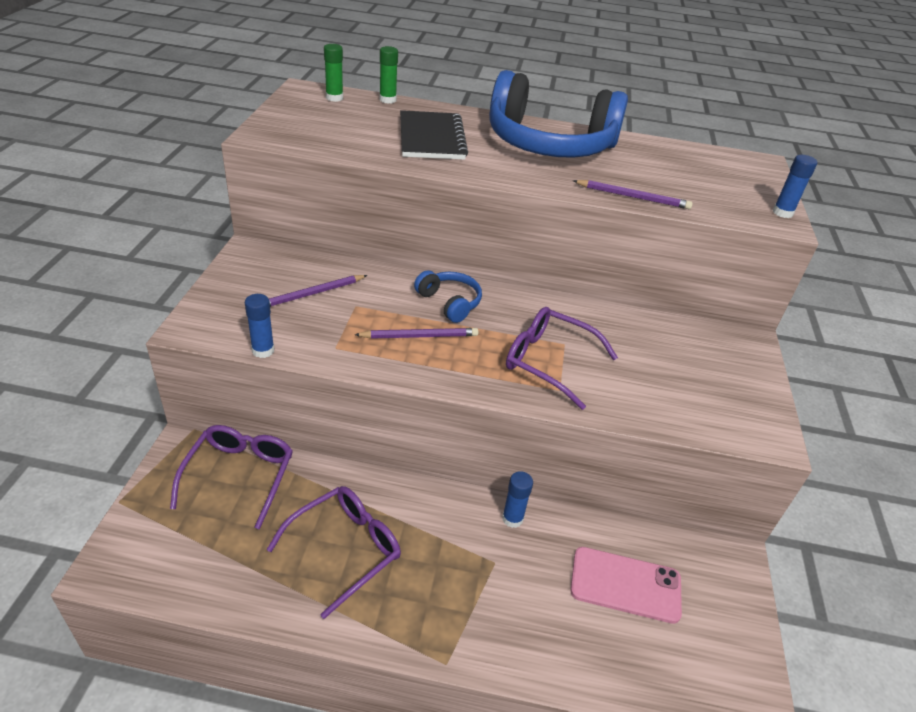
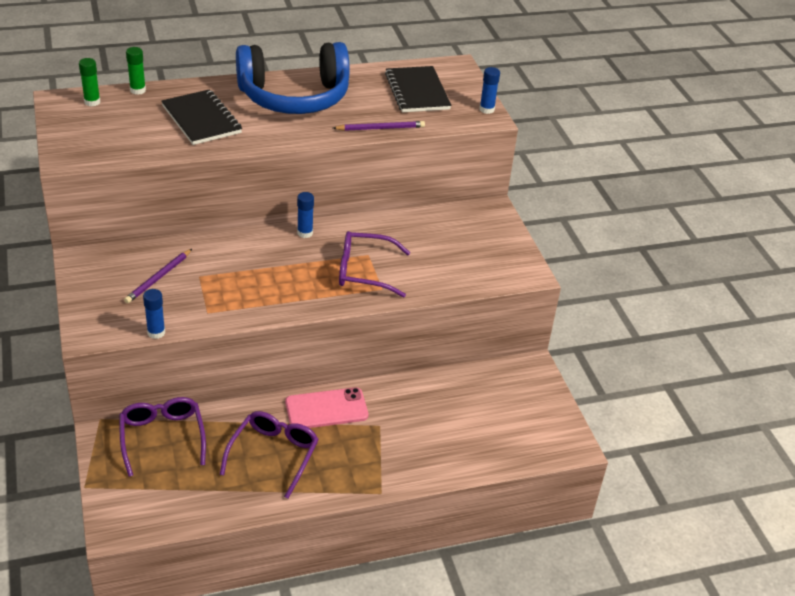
camera: 25 degrees left, 0 degrees up
purple pencil [355,328,478,339] -> none
blue headphones [414,271,482,323] -> none
blue glue stick [502,471,533,528] -> blue glue stick moved to [297,192,314,238]
pink phone [570,547,682,624] -> pink phone moved to [285,387,368,428]
none -> black notebook [385,66,451,112]

